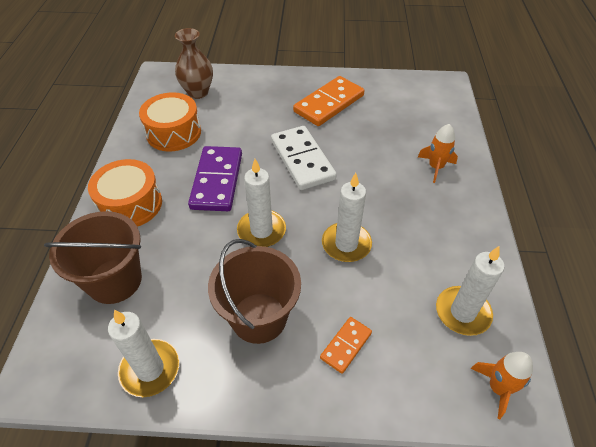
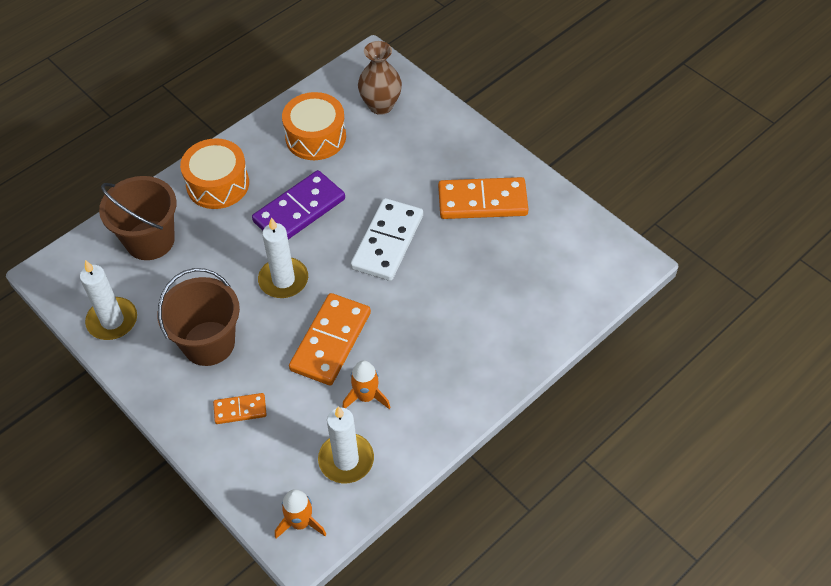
camera: 45 degrees right, 5 degrees up
white candle [322,173,372,262] -> orange domino [289,293,371,386]
orange rocket [418,124,458,183] -> orange rocket moved to [342,360,391,409]

